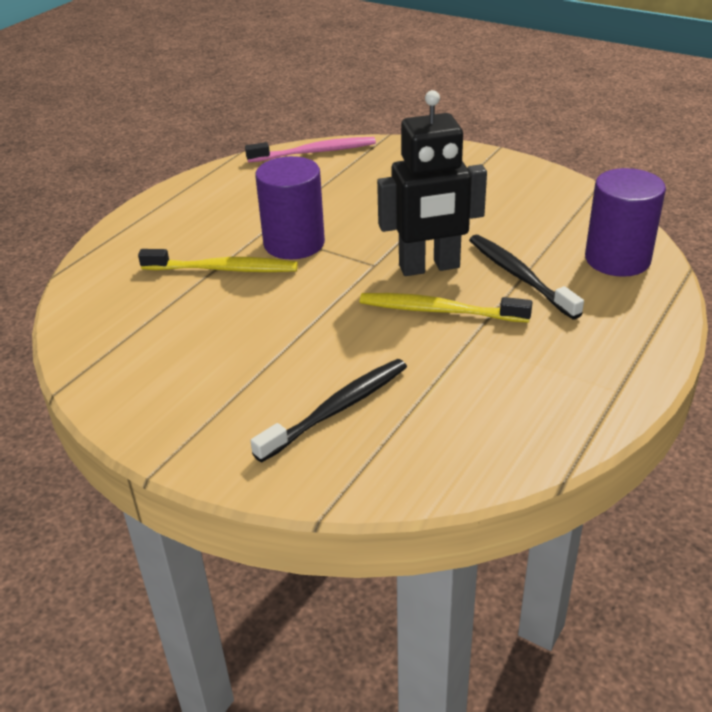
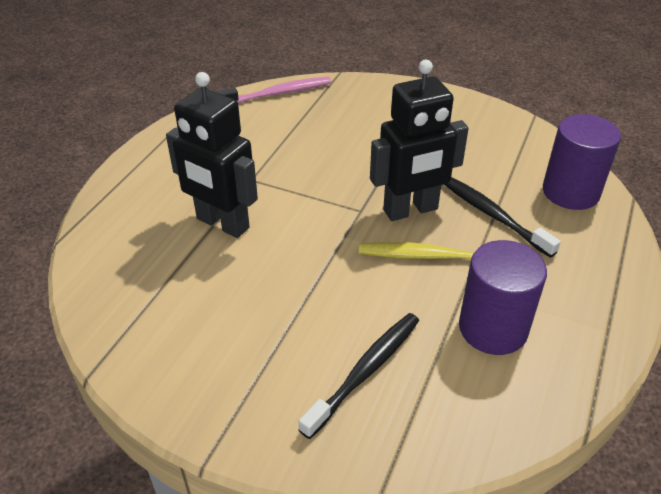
camera: 10 degrees left, 5 degrees up
yellow toothbrush [138,249,298,272] -> black robot [166,72,258,238]
purple cylinder [255,156,325,260] -> purple cylinder moved to [459,240,547,355]

